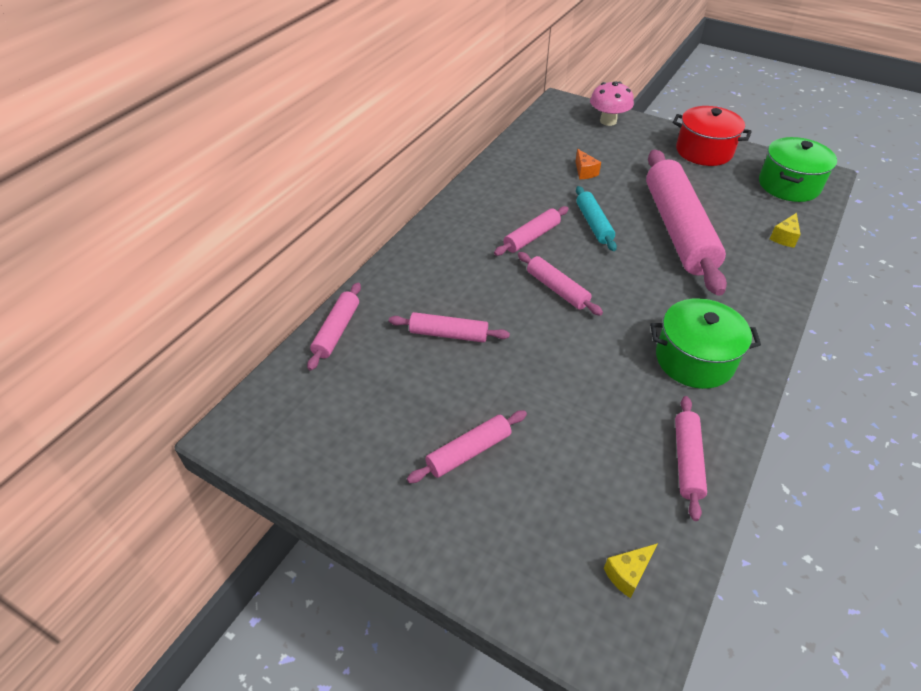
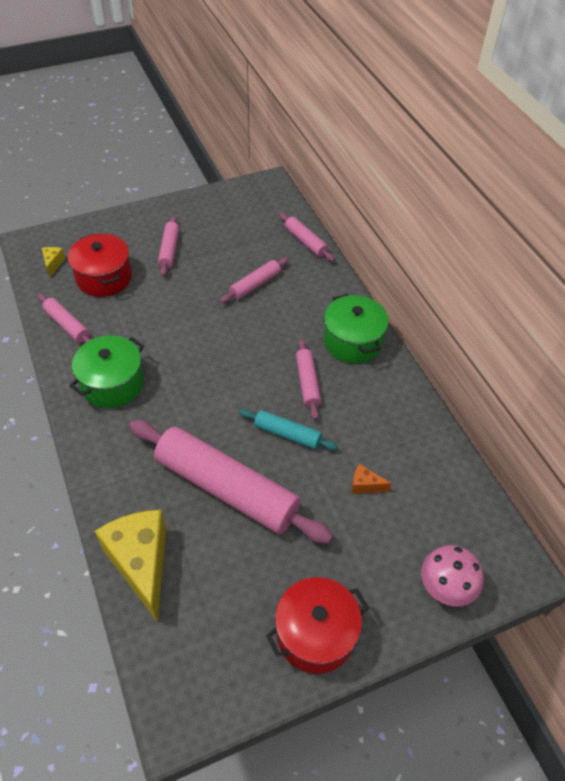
camera: 125 degrees right, 5 degrees up
pink rolling pin [518,252,603,316] -> none
green pot [759,137,837,202] -> green pot moved to [324,294,389,363]
yellow cheese [770,213,801,248] -> yellow cheese [95,510,166,622], size x2.39
none -> red pot [68,234,132,297]

